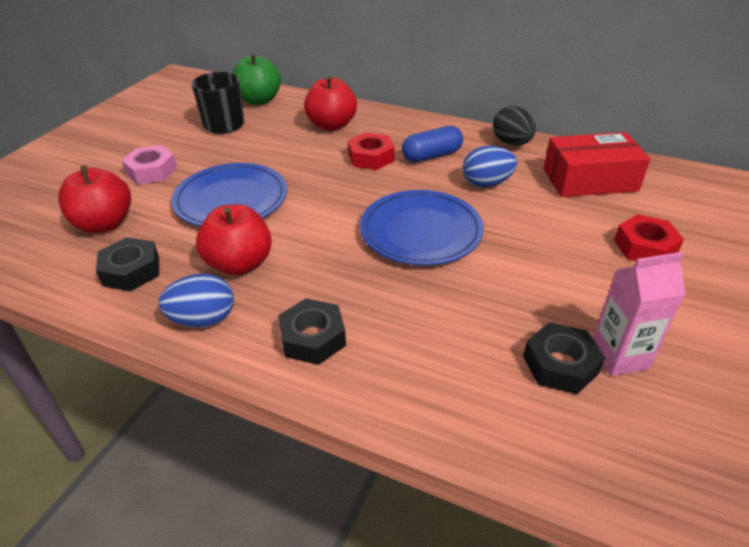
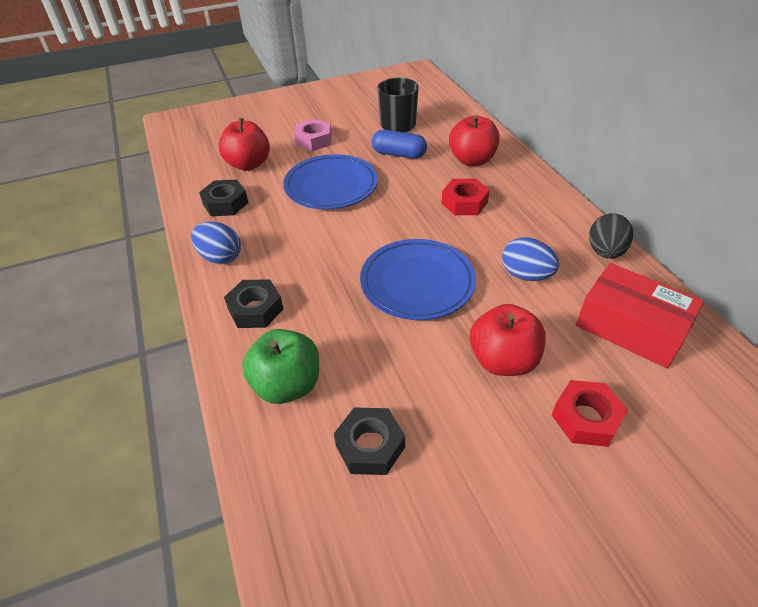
camera: 45 degrees right, 5 degrees up
red apple [196,204,272,275] -> red apple moved to [470,304,546,376]
green apple [233,53,281,105] -> green apple moved to [242,329,319,404]
blue capsule [402,126,463,162] -> blue capsule moved to [371,130,427,159]
pink carton [593,252,686,376] -> none

